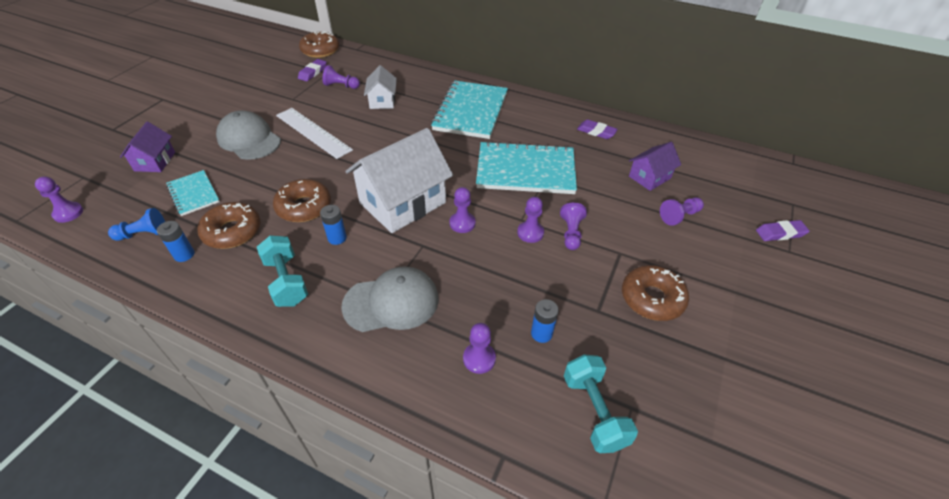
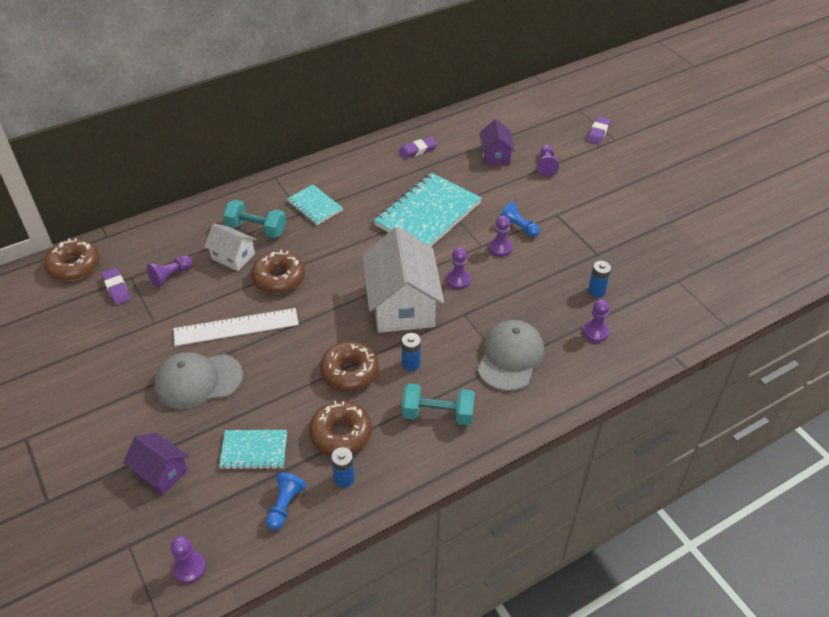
camera: 55 degrees left, 0 degrees up
turquoise notebook [431,81,508,139] -> turquoise notebook [287,184,343,225], size x0.53
purple pawn [560,203,587,250] -> blue pawn [499,202,540,237]
turquoise dumbbell [564,354,638,453] -> turquoise dumbbell moved to [223,200,286,238]
brown donut [622,265,689,321] -> brown donut moved to [251,250,305,294]

